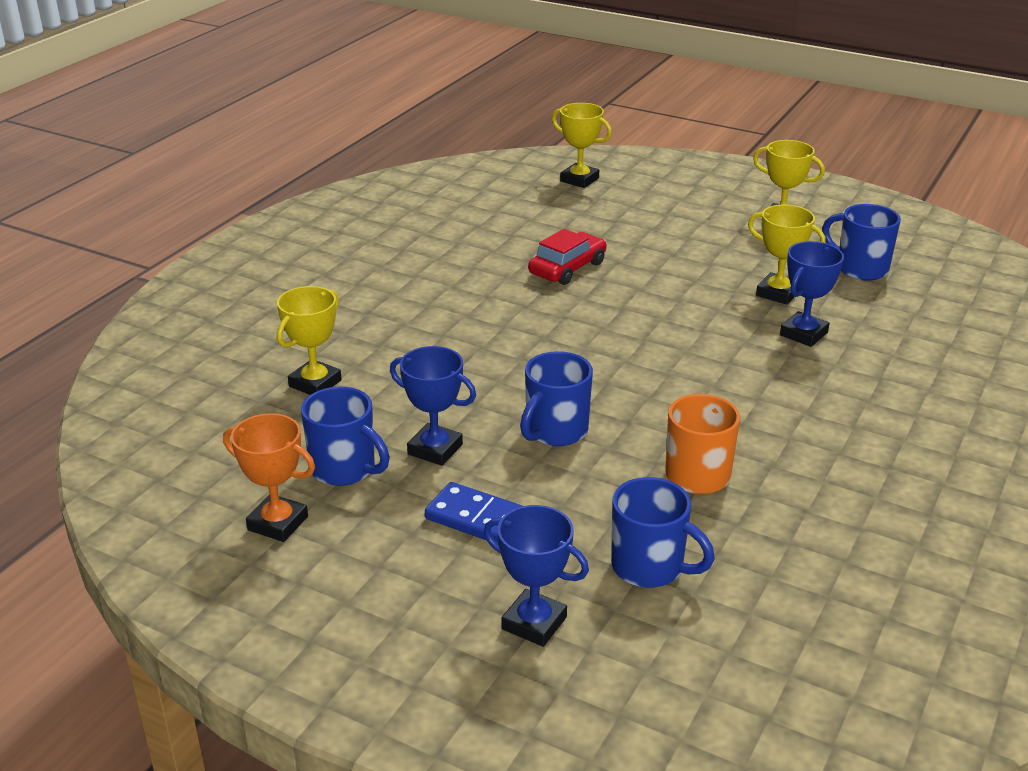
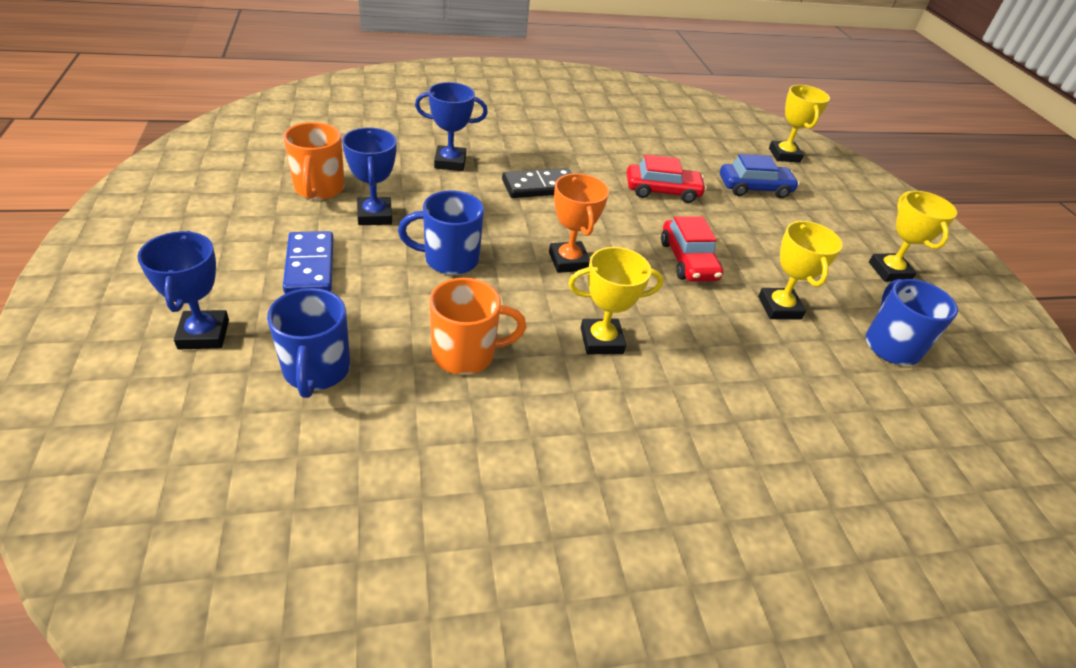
camera: 45 degrees right, 10 degrees up
orange trophy [223,413,315,542] -> orange trophy moved to [549,173,609,273]
yellow trophy [277,286,342,395] -> yellow trophy moved to [568,247,663,354]
blue mug [301,387,390,486] -> orange mug [283,122,345,200]
blue trophy [780,241,844,347] -> blue trophy moved to [415,82,488,171]
none -> black domino [502,168,572,198]
none -> red car [661,216,723,282]
none -> blue car [720,154,799,198]

